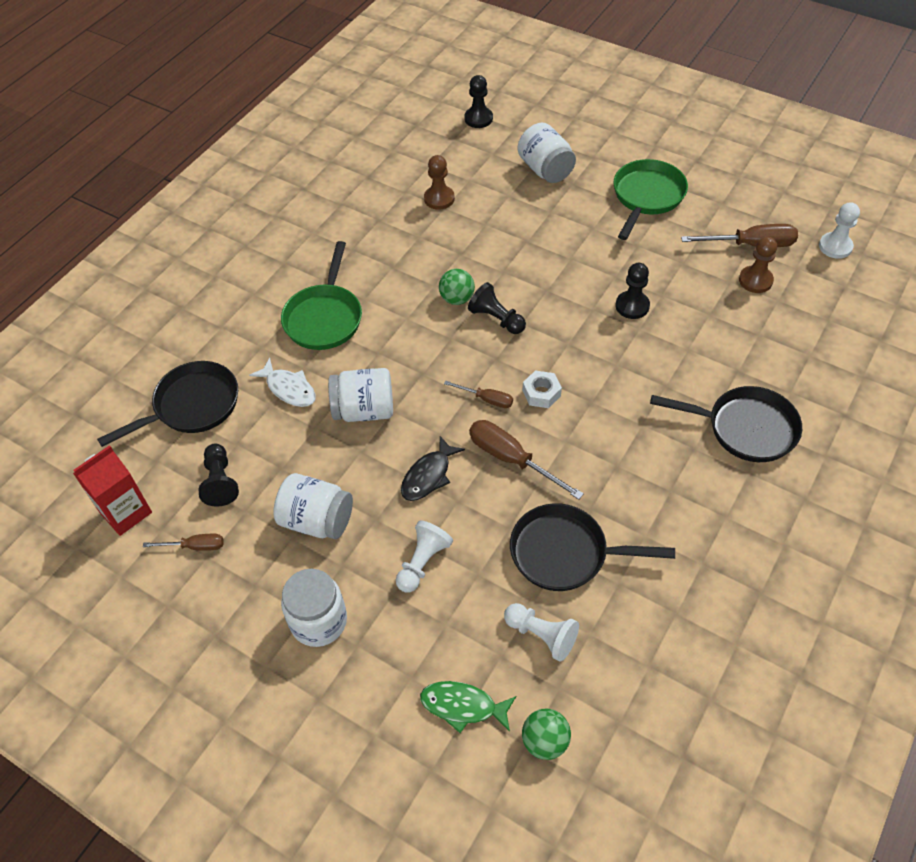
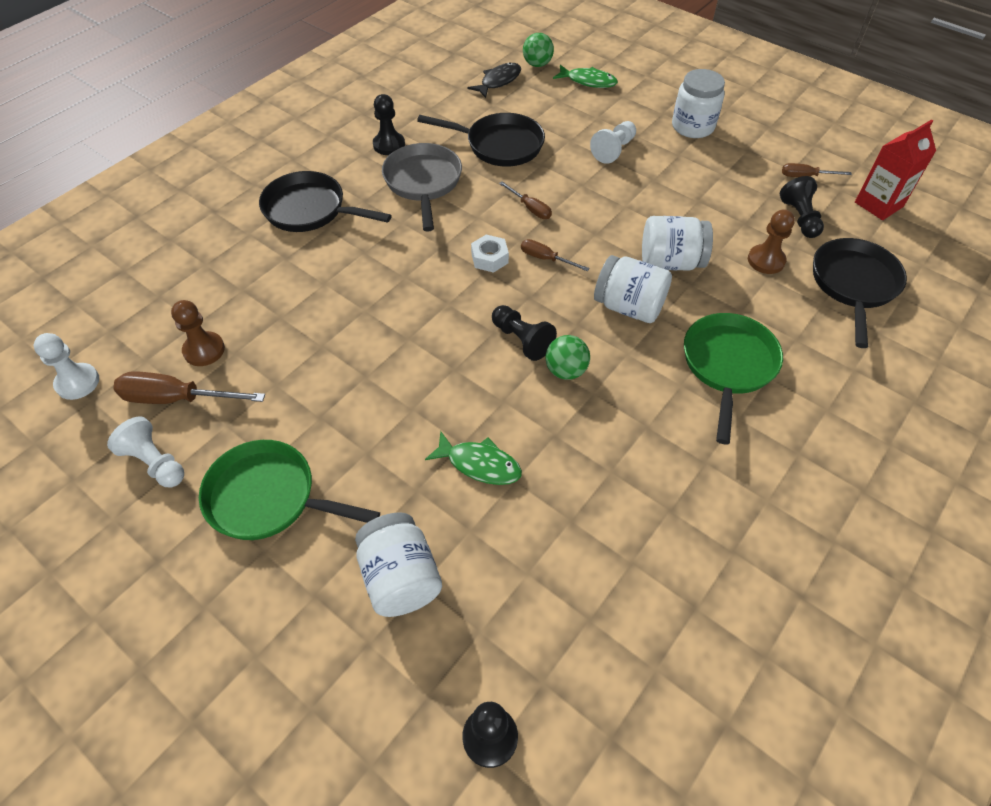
camera: 175 degrees left, 0 degrees up
black pan [97,361,238,447] -> black pan turned 135 degrees clockwise [813,238,907,348]
white fish [249,358,316,407] -> none
white jar [273,473,353,539] -> white jar moved to [594,255,672,323]
black fish [401,436,465,501] -> black fish moved to [468,63,521,98]
brown pawn [424,155,455,210] -> brown pawn moved to [748,209,795,274]
brown screwdriver [469,420,584,500] -> brown screwdriver [499,181,552,219], size x0.57
white pawn [504,603,579,662] -> white pawn moved to [107,416,184,488]
green pan [613,159,688,240] -> green pan turned 75 degrees clockwise [199,440,380,540]
black pawn [616,263,650,319] -> black pawn moved to [373,94,405,155]
none -> grey pan [382,143,462,232]
none -> green fish [425,431,522,485]

